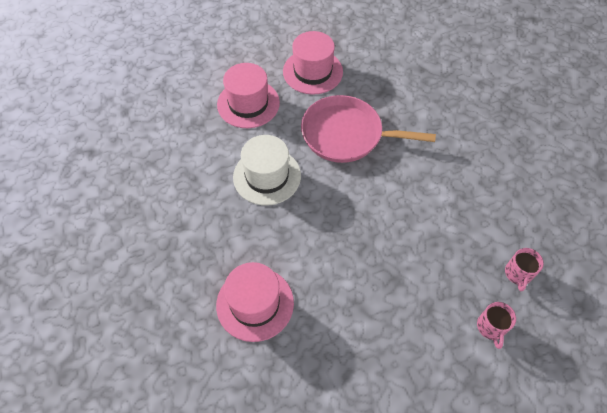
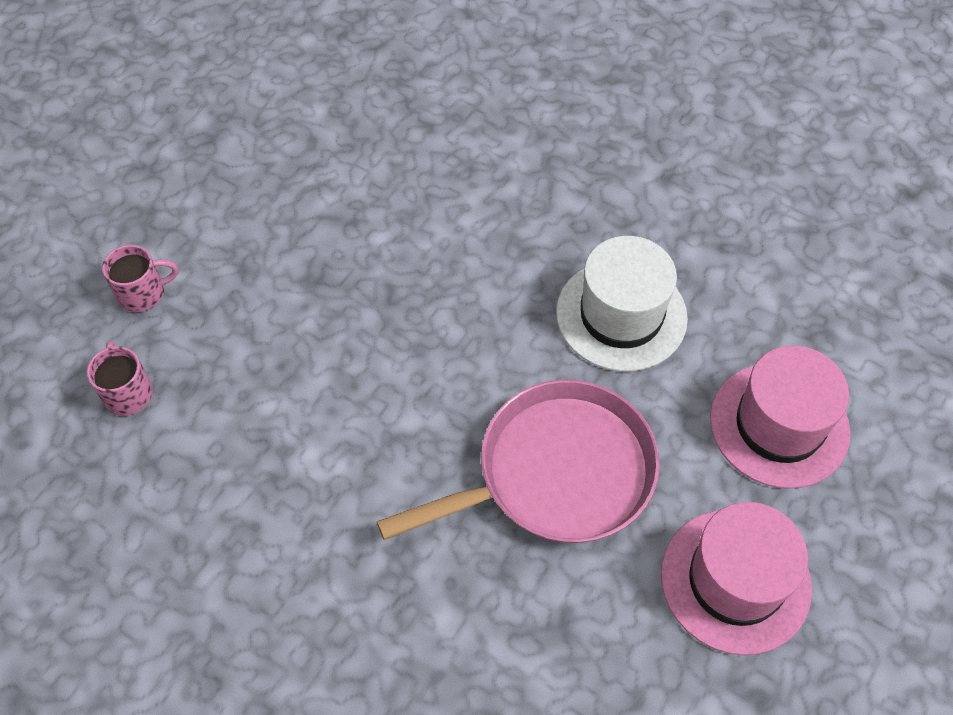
camera: 145 degrees right, 0 degrees up
pink hat [216,262,294,342] -> none
pink mug [477,302,516,349] -> pink mug turned 105 degrees clockwise [102,245,178,312]

